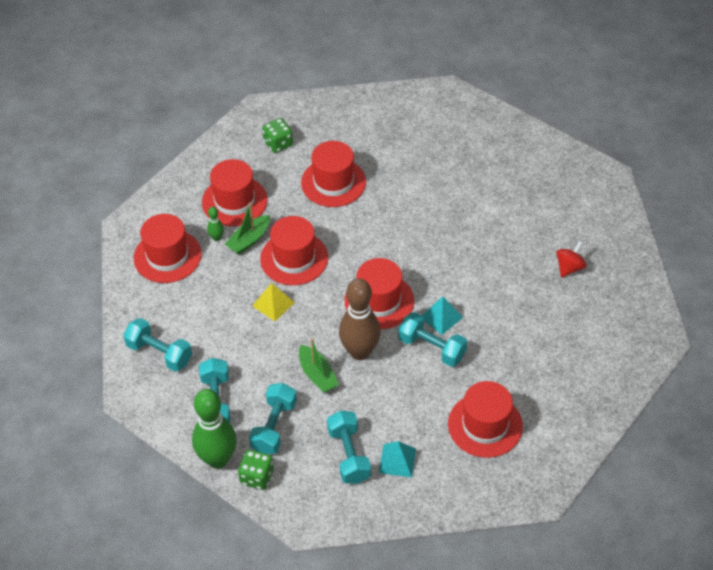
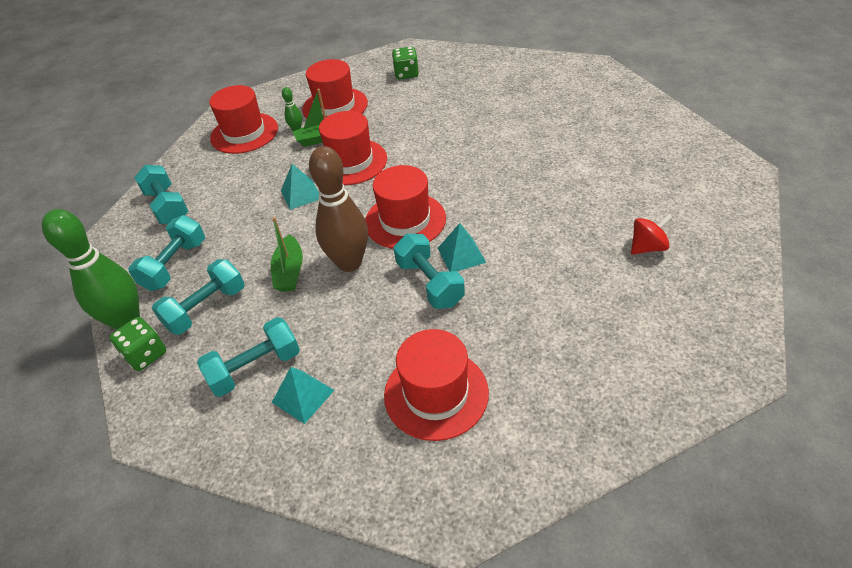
camera: 30 degrees right, 5 degrees down
yellow pyramid [252,283,295,321] -> turquoise pyramid [281,164,319,210]
red hat [301,141,366,207] -> none
turquoise dumbbell [327,411,371,484] -> turquoise dumbbell turned 45 degrees clockwise [197,317,300,397]

